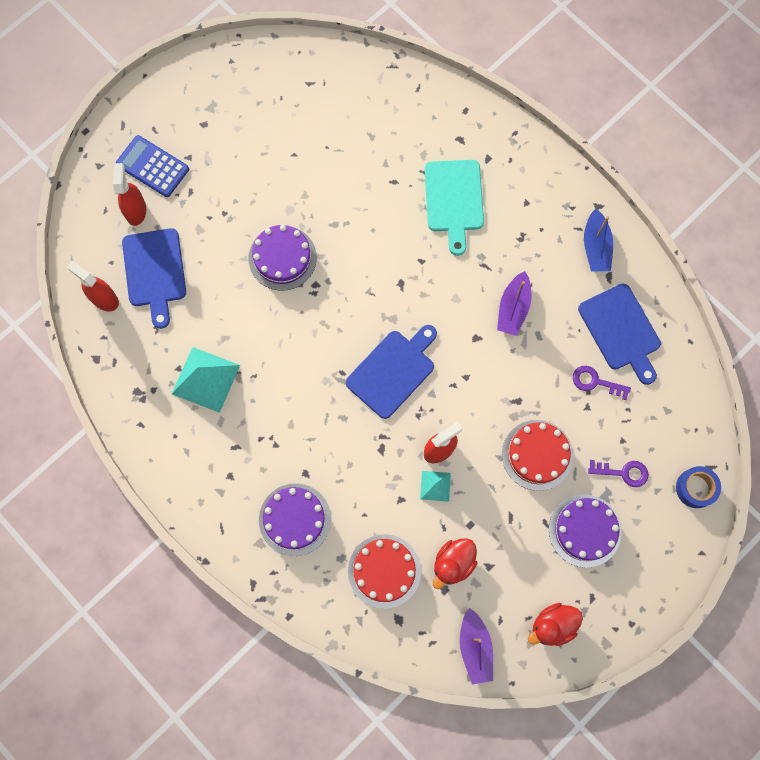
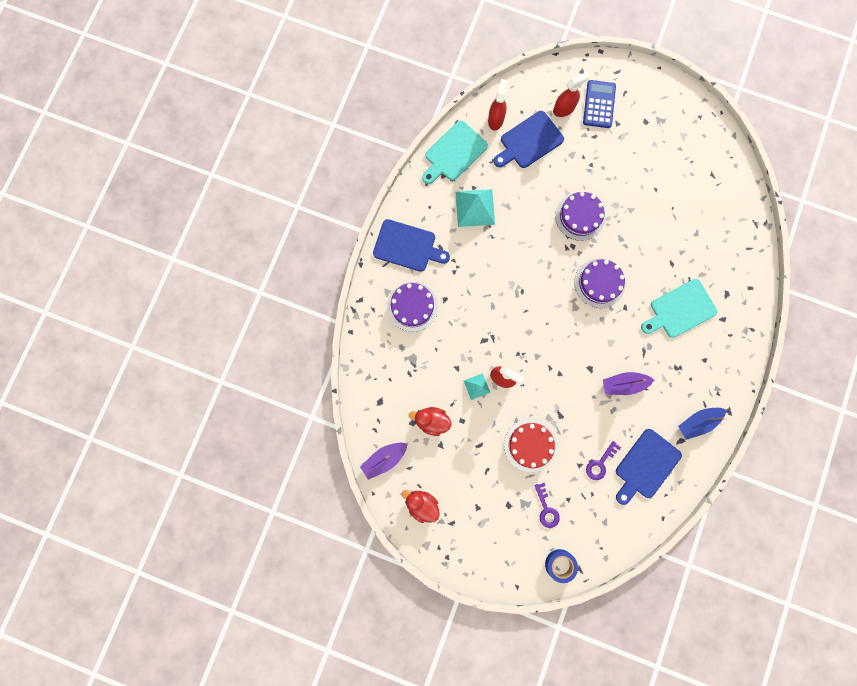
camera: 65 degrees right, 5 degrees up
blue cutting board [346,325,437,419] -> blue cutting board moved to [373,219,450,272]
red cake [348,534,421,609] -> none
purple cake [549,494,622,568] -> purple cake moved to [574,259,625,308]
purple key [573,366,631,400] -> purple key turned 135 degrees counterclockwise [586,441,621,480]
none -> turquoise cutting board [422,120,488,184]

